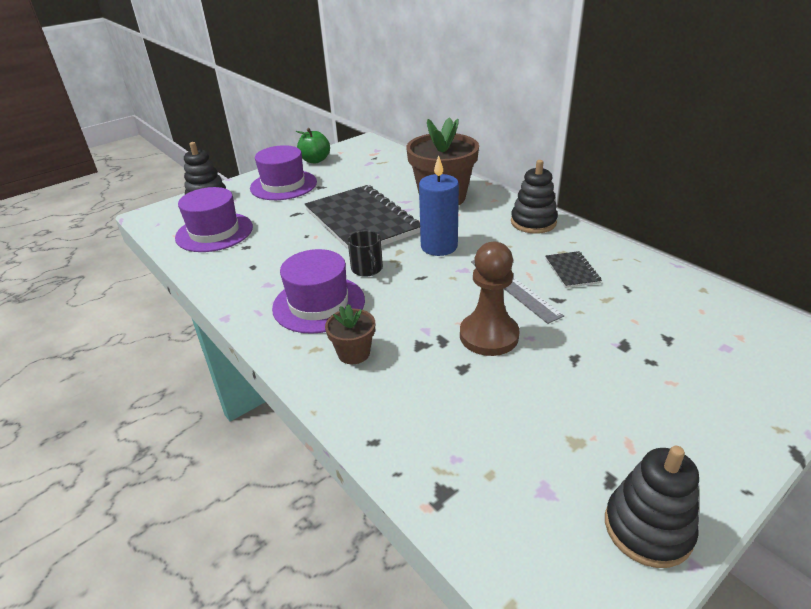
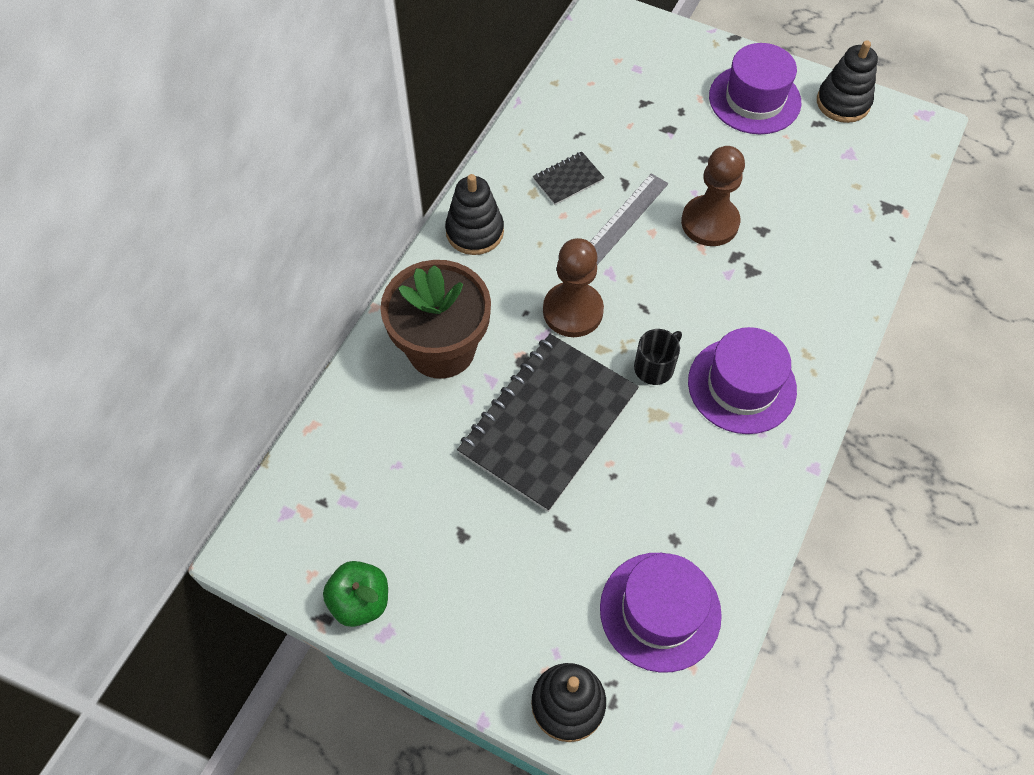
camera: 115 degrees left, 25 degrees up
purple hat [250,145,317,200] -> purple hat moved to [709,43,801,134]
brown flower pot [325,304,375,364] -> none
blue candle [419,155,459,256] -> brown pawn [543,238,604,337]

